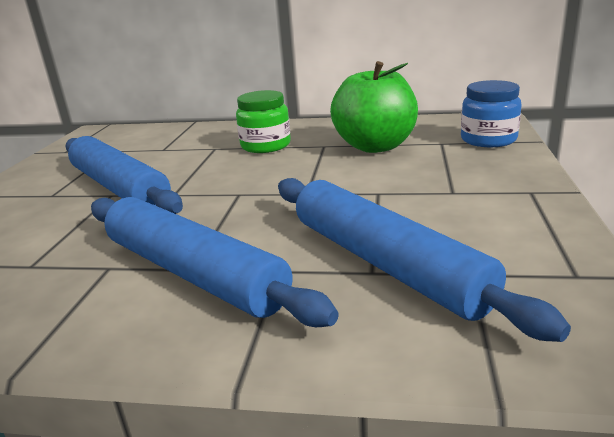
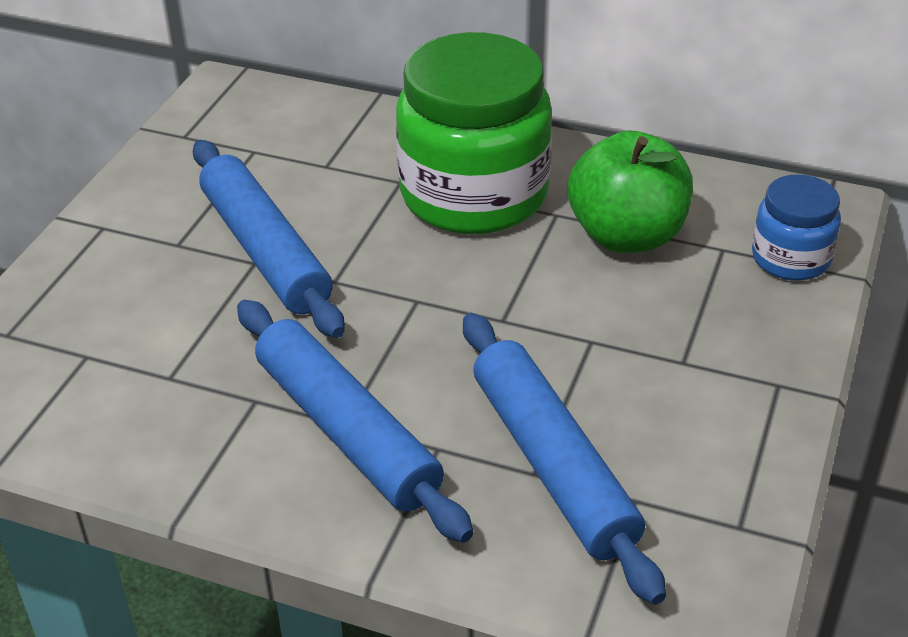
camera: 10 degrees right, 15 degrees up
green jar [236,90,291,153] -> green jar [396,32,552,234], size x1.99

